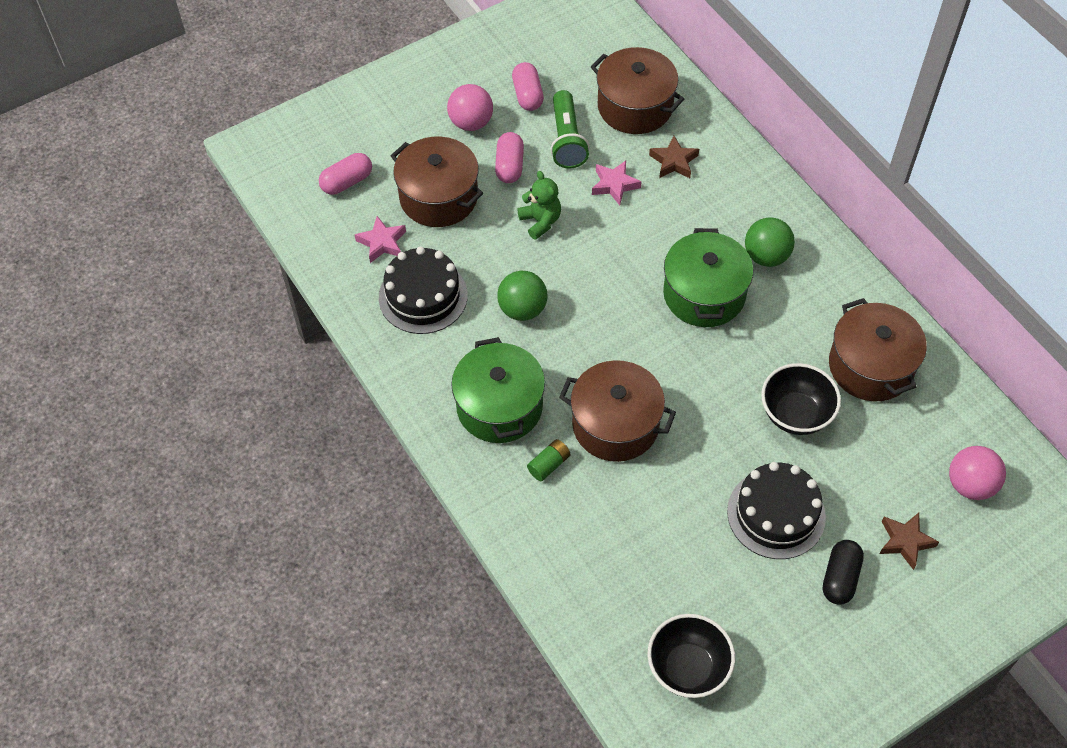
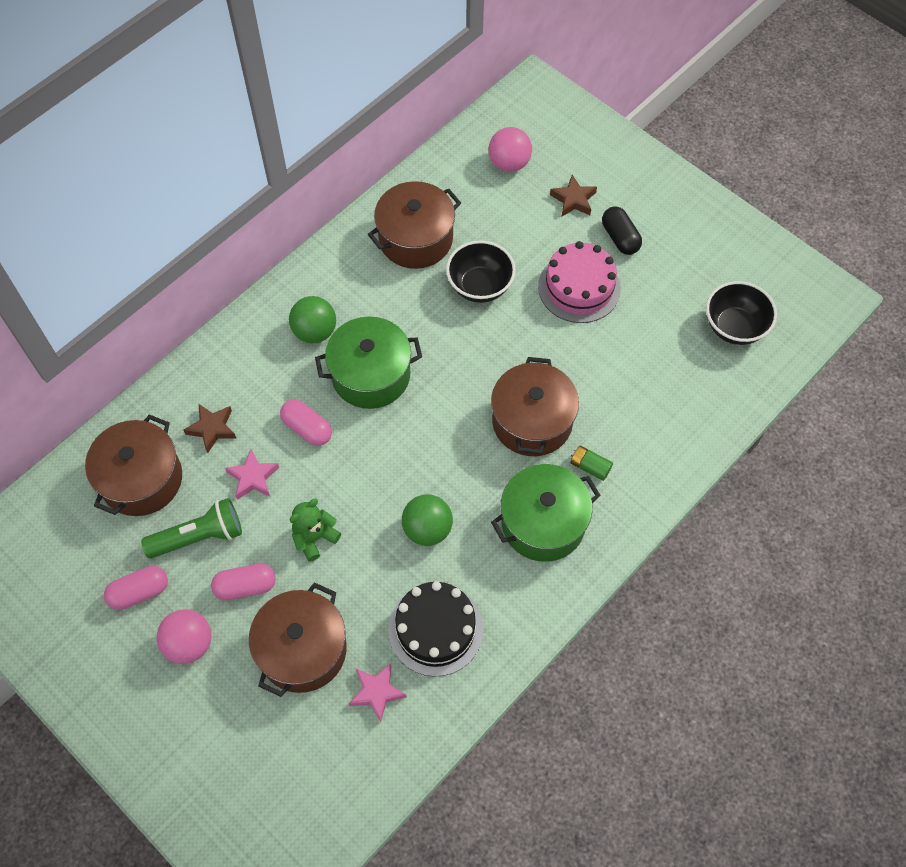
camera: 105 degrees left, 5 degrees up
pink capsule [319,153,372,195] -> pink capsule moved to [280,399,332,446]
black cake [727,462,826,559] -> pink cake [538,241,621,323]
black capsule [823,540,864,605] -> black capsule turned 60 degrees clockwise [602,207,642,255]

